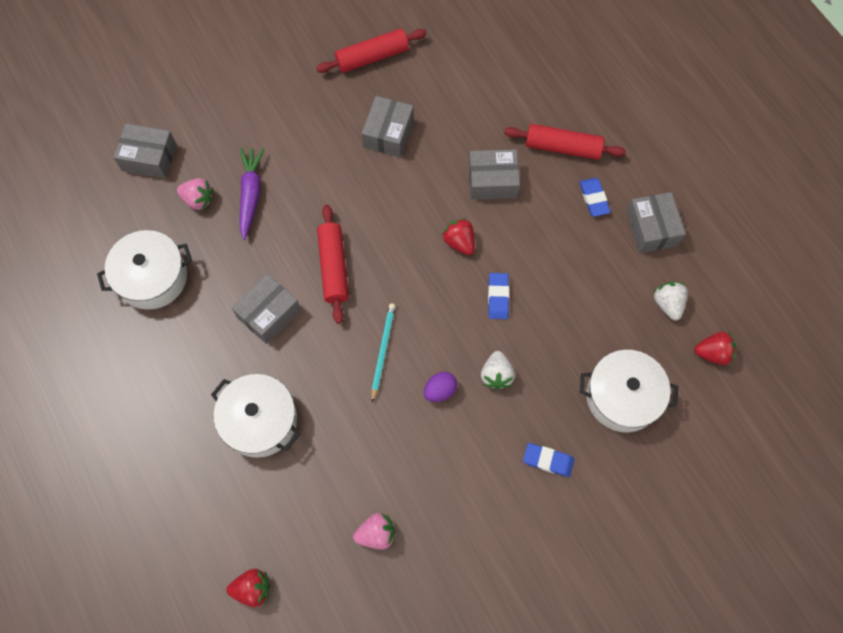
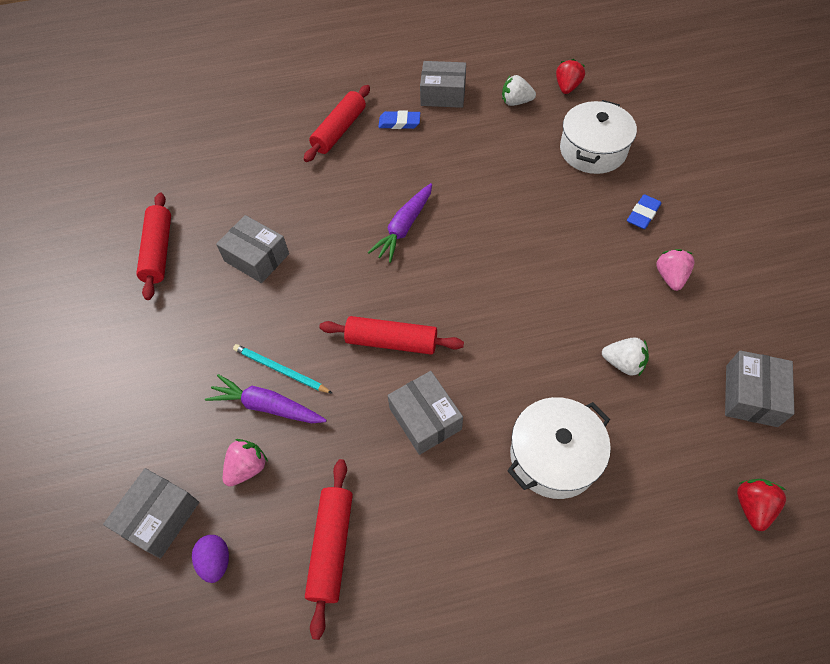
camera: 70 degrees left, 10 degrees down
white pot [97,230,192,310] -> red rolling pin [305,459,353,640]
pink strawberry [353,513,395,550] -> pink strawberry moved to [656,249,694,291]
turquoise pencil [372,303,395,403] -> turquoise pencil moved to [233,344,333,394]
purple egg [424,372,457,402] -> purple egg moved to [192,535,229,583]
red strawberry [442,218,475,255] -> purple carrot [368,183,432,263]
grey box [469,149,520,200] -> grey box moved to [725,350,795,427]
white strawberry [481,351,515,390] -> white strawberry moved to [602,337,649,376]
blue eraser [488,273,509,319] -> none

